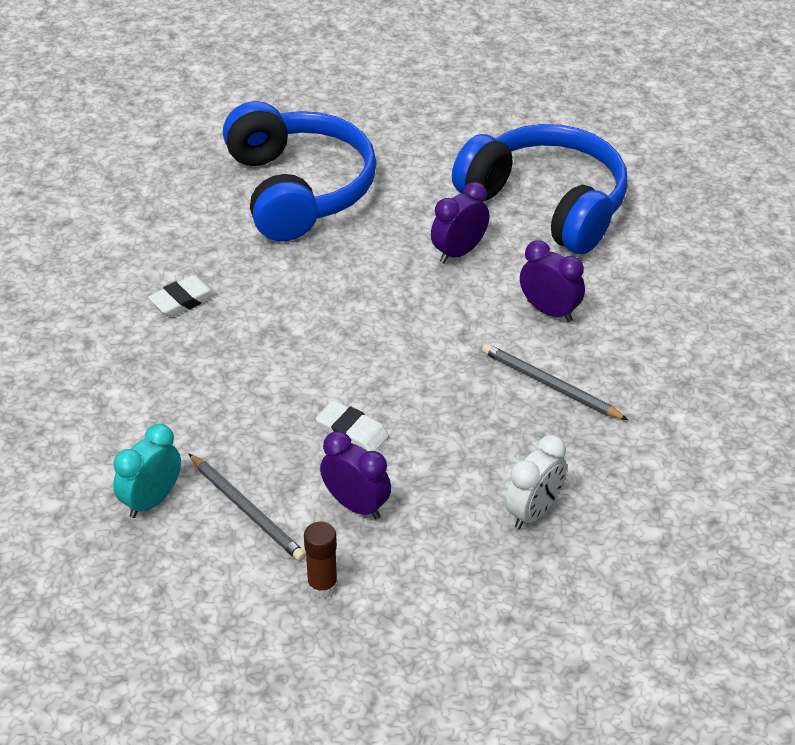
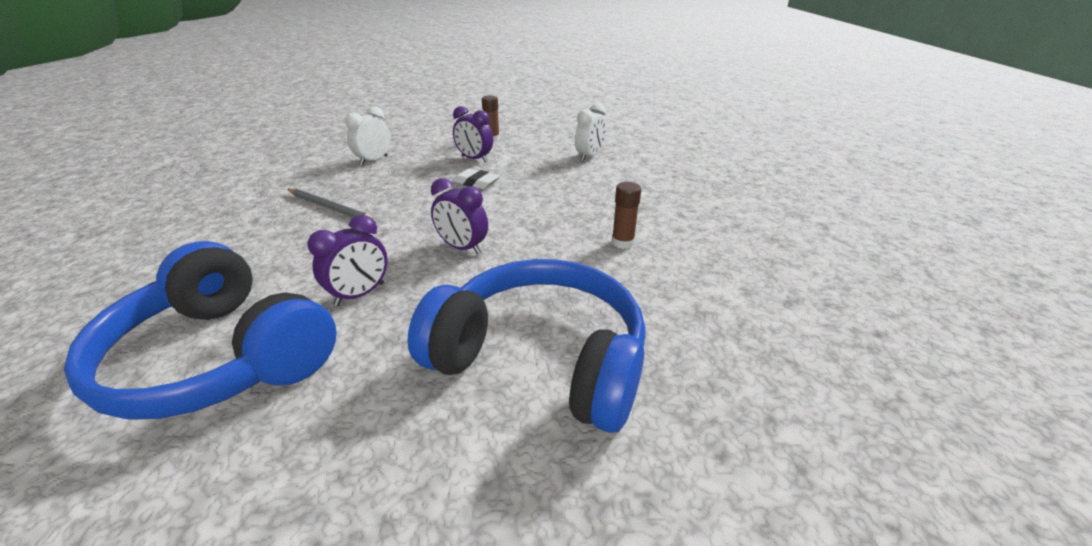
camera: 175 degrees right, 10 degrees down
turquoise clock [113,424,181,518] -> white clock [575,103,606,161]
white eraser [148,275,217,317] -> brown glue stick [612,182,641,249]
grey pencil [188,453,306,561] -> none
blue headphones [223,101,377,242] -> blue headphones turned 135 degrees clockwise [407,259,646,433]
purple clock [520,240,585,322] -> purple clock moved to [431,178,488,254]

